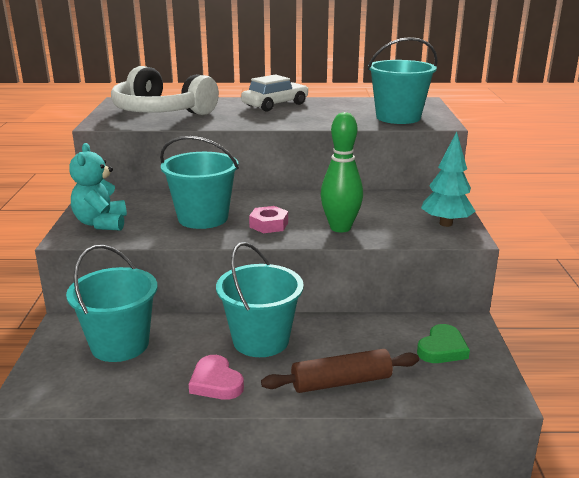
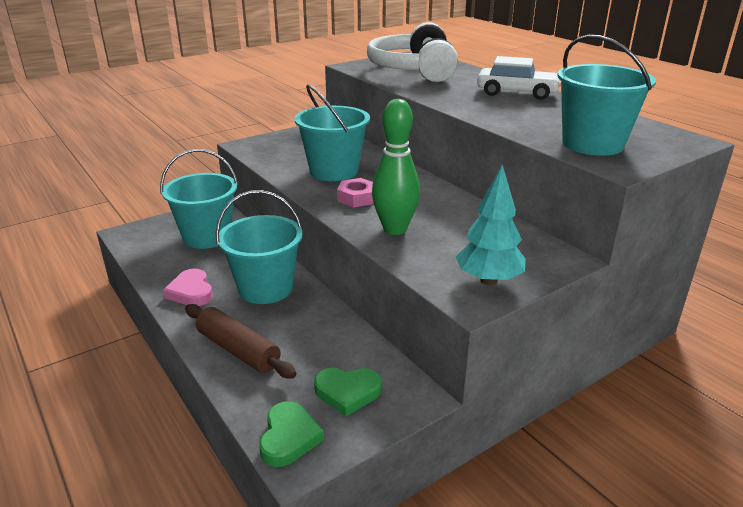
camera: 55 degrees right, 5 degrees up
turquoise teddy bear [69,143,127,231] -> none
pink heart [189,355,244,400] -> pink heart turned 45 degrees counterclockwise [163,268,213,306]
none -> green heart [259,401,324,467]

